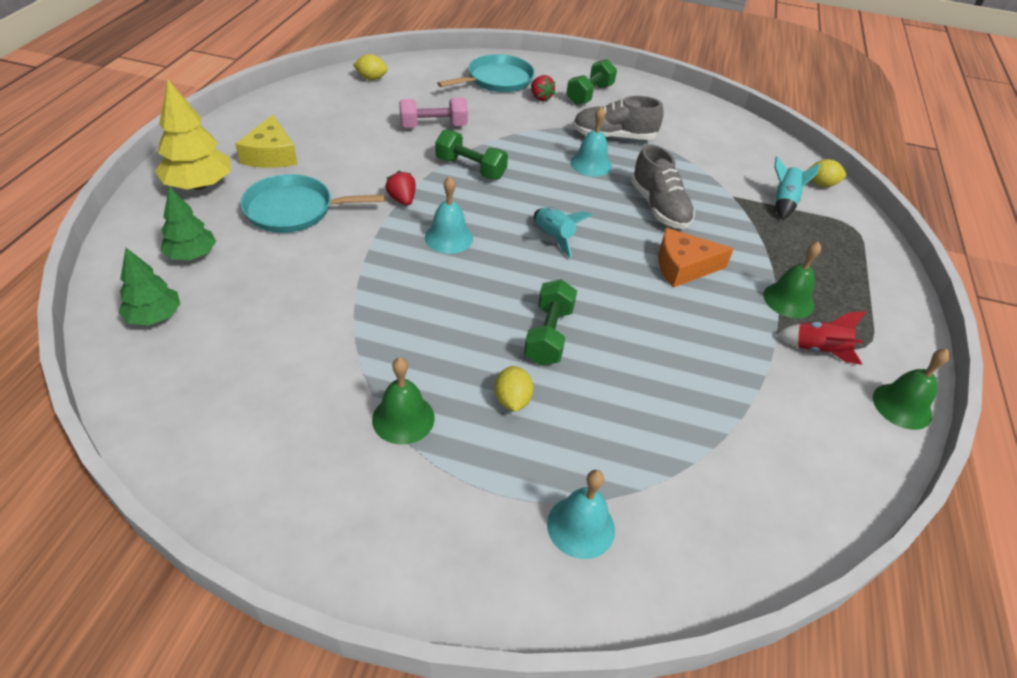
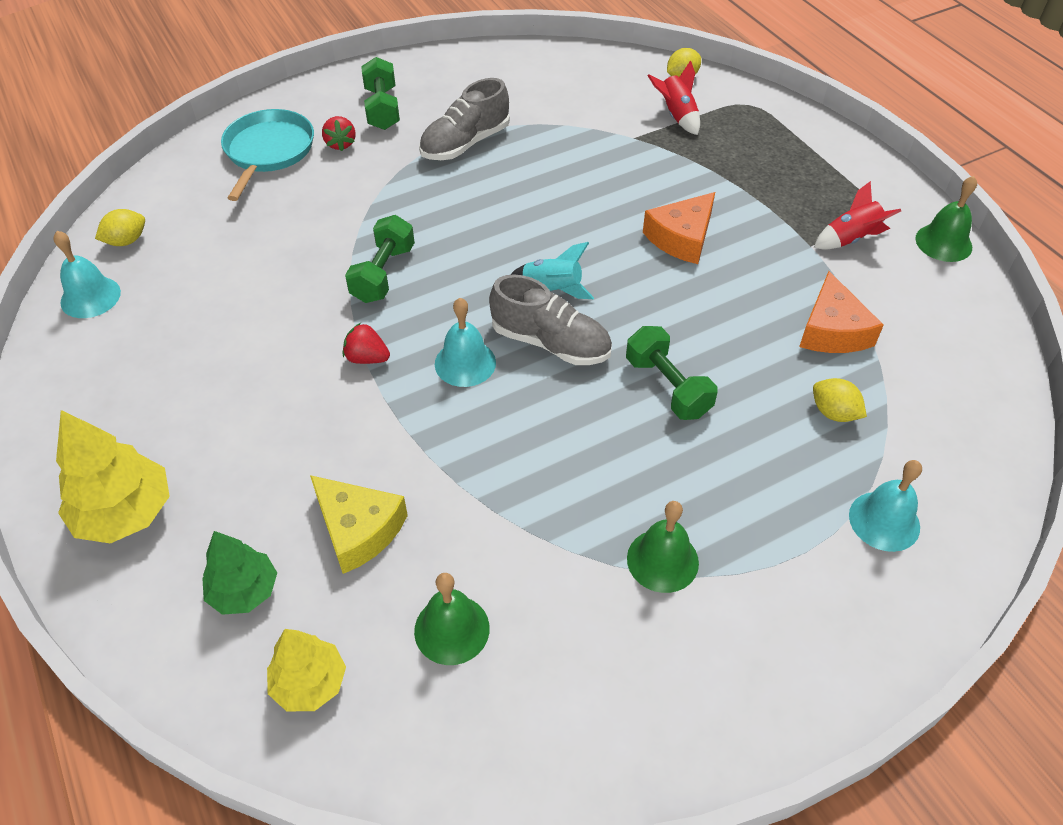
camera: 40 degrees left, 5 degrees up
green tree [119,248,180,325] -> yellow tree [267,629,346,711]
yellow cheese [235,114,297,168] -> yellow cheese moved to [310,475,408,574]
turquoise pan [240,174,385,233] -> none
pink dumbbell [399,98,468,128] -> none
green dumbbell [435,129,508,180] -> green dumbbell turned 60 degrees counterclockwise [345,215,415,303]
yellow lemon [494,366,534,412] -> yellow lemon moved to [813,378,867,422]
red strawberry [531,75,555,101] -> red strawberry turned 60 degrees clockwise [322,116,355,151]
turquoise bell [570,106,612,176] -> turquoise bell moved to [53,231,121,318]
grey shoe [631,145,695,229] -> grey shoe moved to [489,274,612,365]
green bell [763,241,821,318] -> green bell moved to [414,573,490,665]
turquoise rocket [774,156,820,219] -> red rocket [648,60,700,135]
none -> orange cheese [799,271,884,353]

